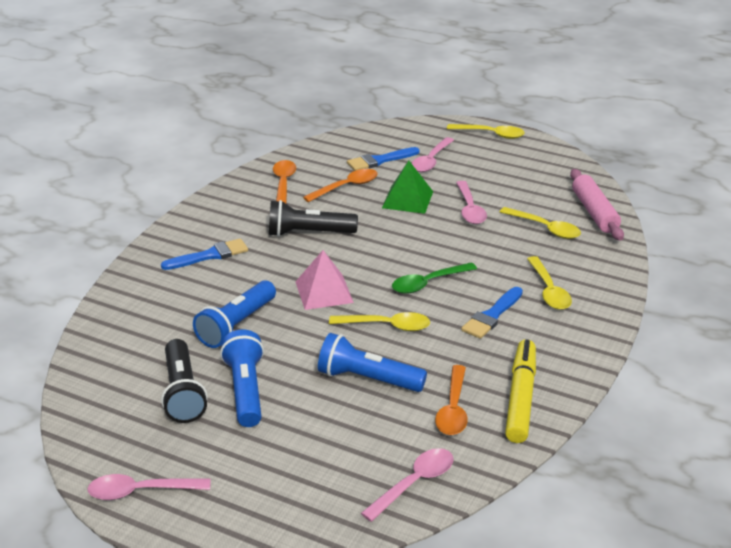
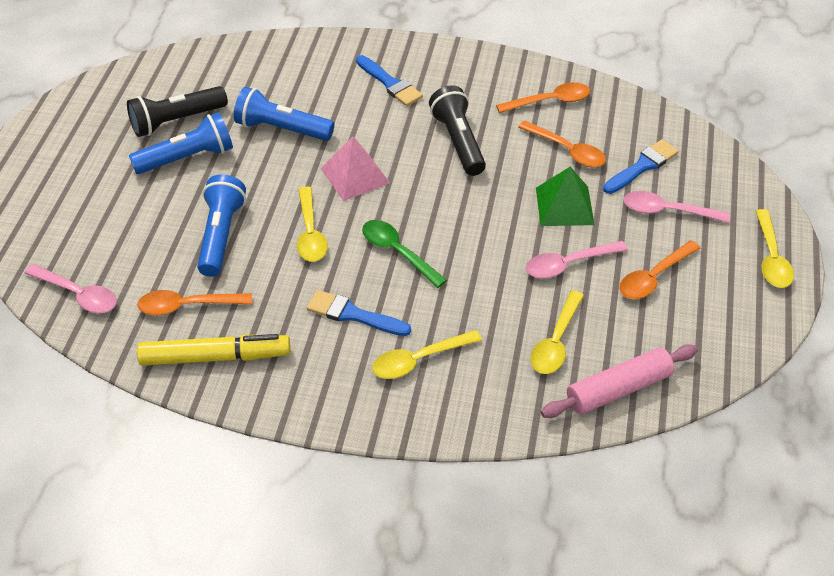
camera: 75 degrees right, 15 degrees up
pink spoon [87,474,210,500] -> none
blue brush [347,147,420,171] -> blue brush turned 90 degrees clockwise [603,139,679,194]
none -> orange spoon [619,240,700,299]

